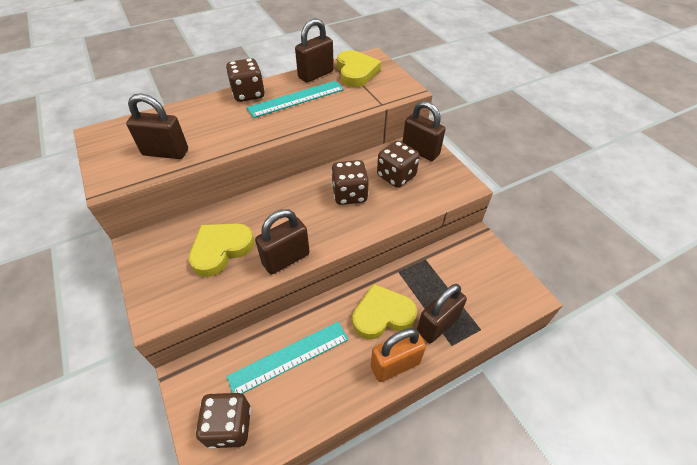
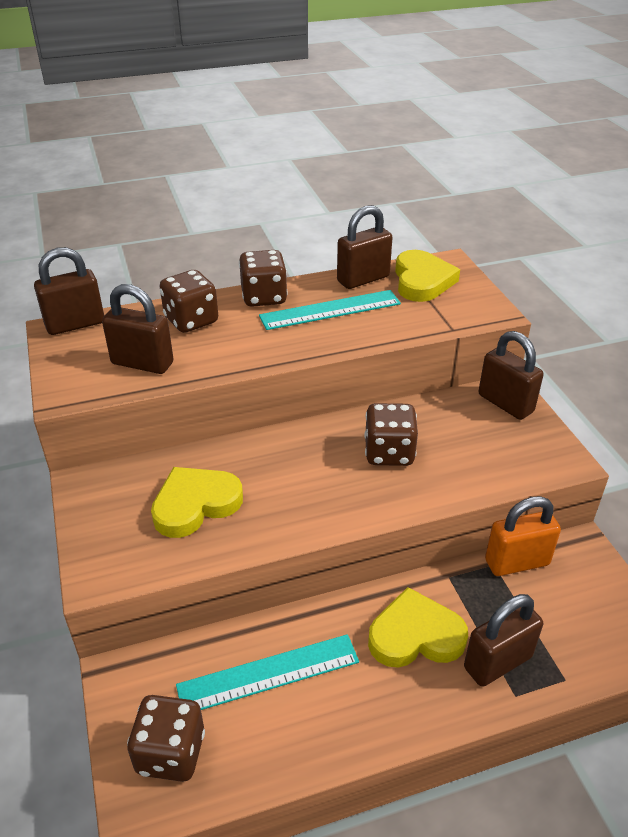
camera: 10 degrees right, 10 degrees down
brown padlock [255,209,310,274] -> brown padlock moved to [34,247,104,335]
orange padlock [371,328,426,382] -> orange padlock moved to [485,496,561,576]
brown dice [377,141,420,188] -> brown dice moved to [160,270,218,333]

